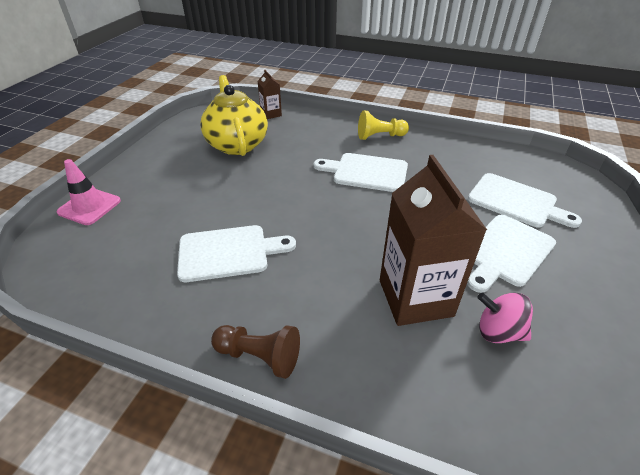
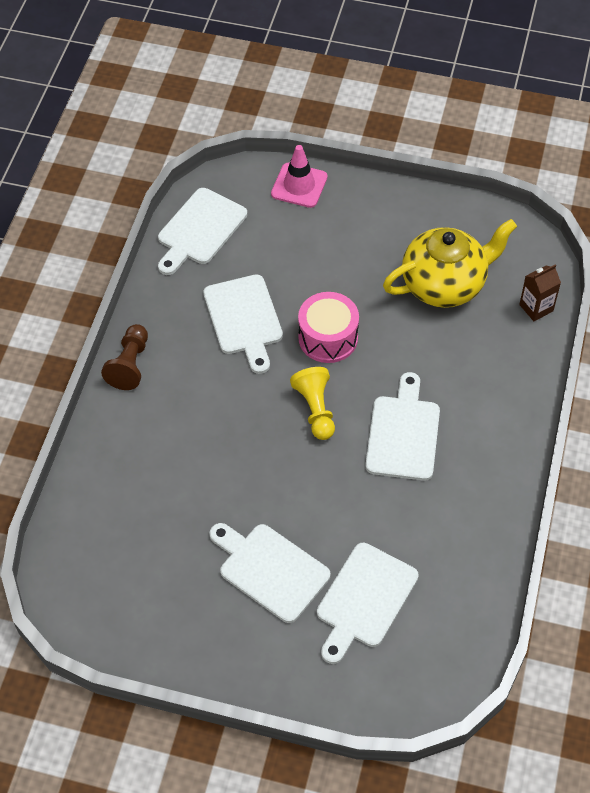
camera: 85 degrees right, 15 degrees up
yellow pawn [358,110,409,140] -> yellow pawn moved to [290,367,335,440]
brown carton [380,155,487,326] -> none
pink spinning top [477,292,533,343] -> none
none -> white cutting board [158,188,247,275]
none -> pink drum [298,292,359,363]

